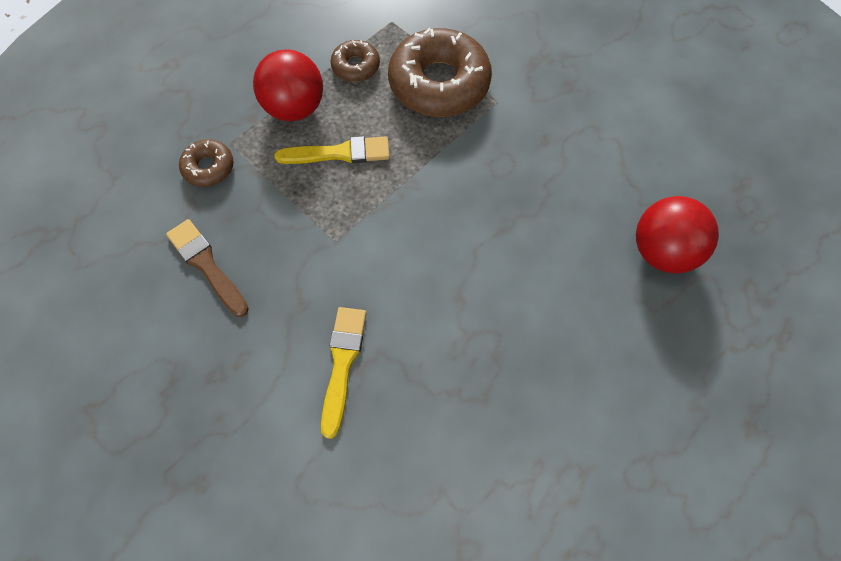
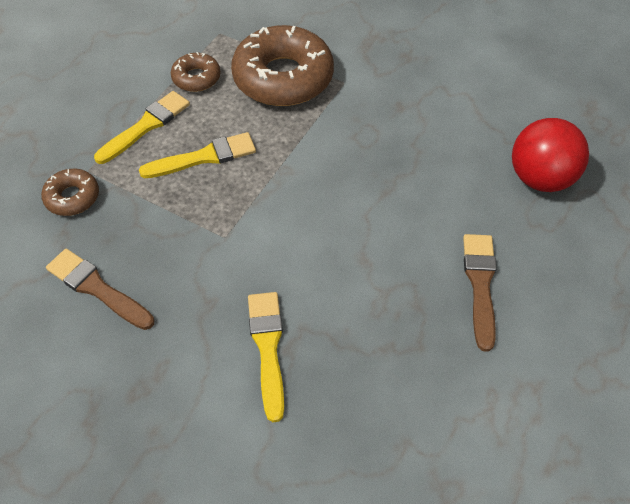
camera: 15 degrees left, 10 degrees down
red ball [253,49,323,121] -> yellow brush [94,91,190,164]
none -> brown brush [463,234,497,352]

